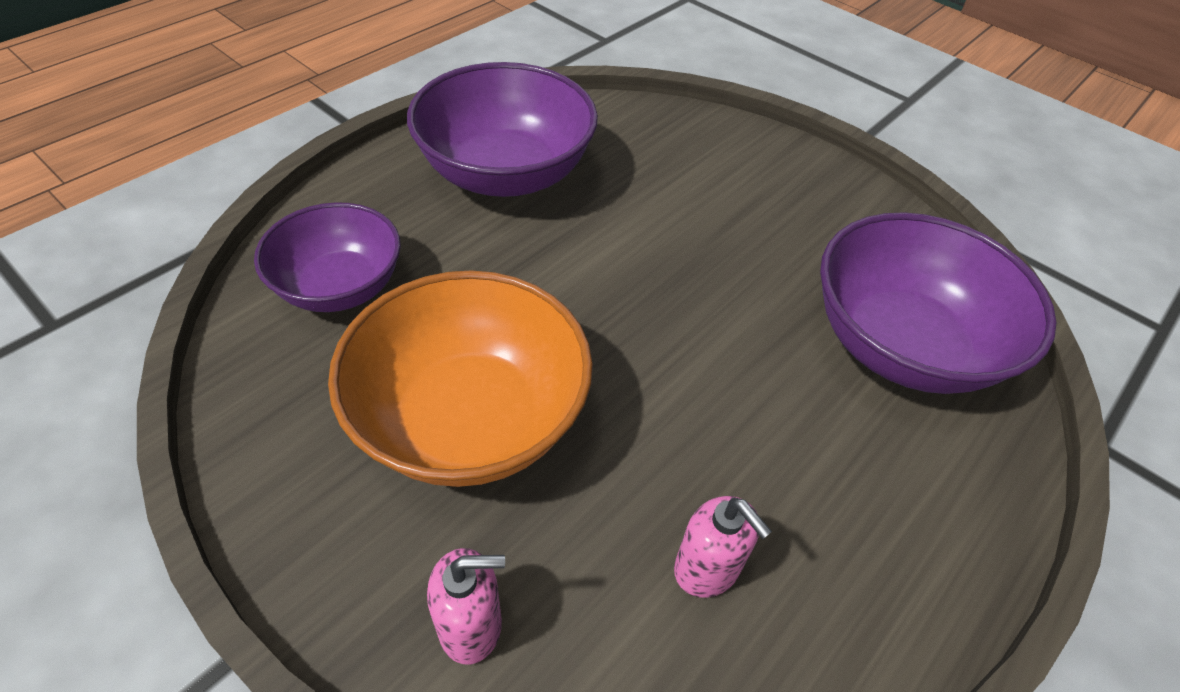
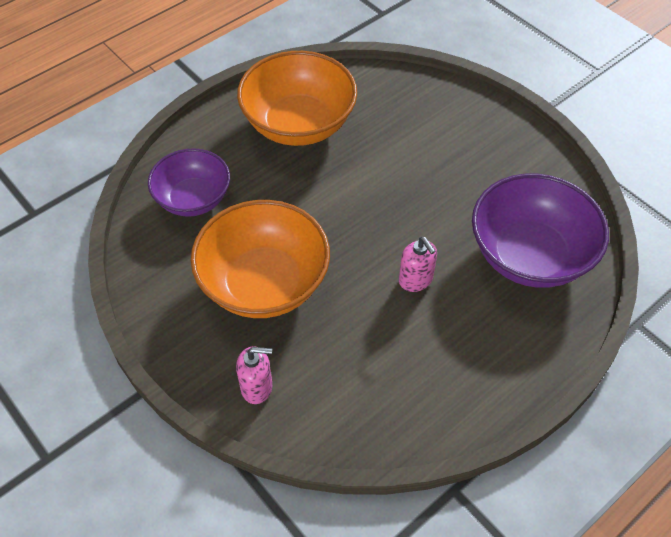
camera: 10 degrees right, 5 degrees up
purple bowl [407,62,598,197] -> orange bowl [237,51,357,146]
pink soap dispenser [674,496,772,598] -> pink soap dispenser moved to [399,237,437,292]

